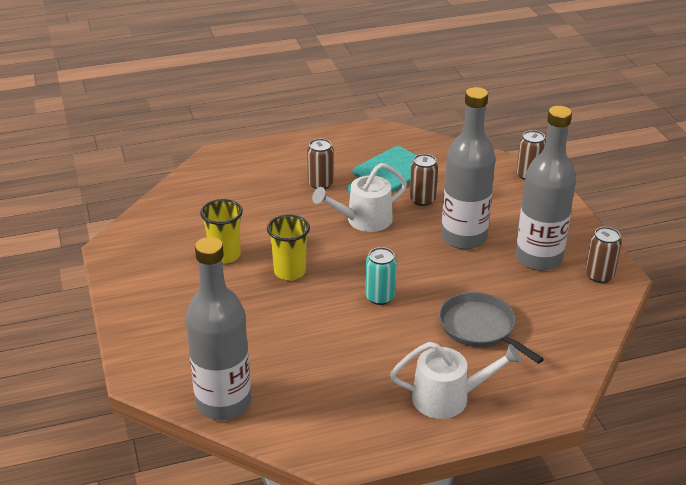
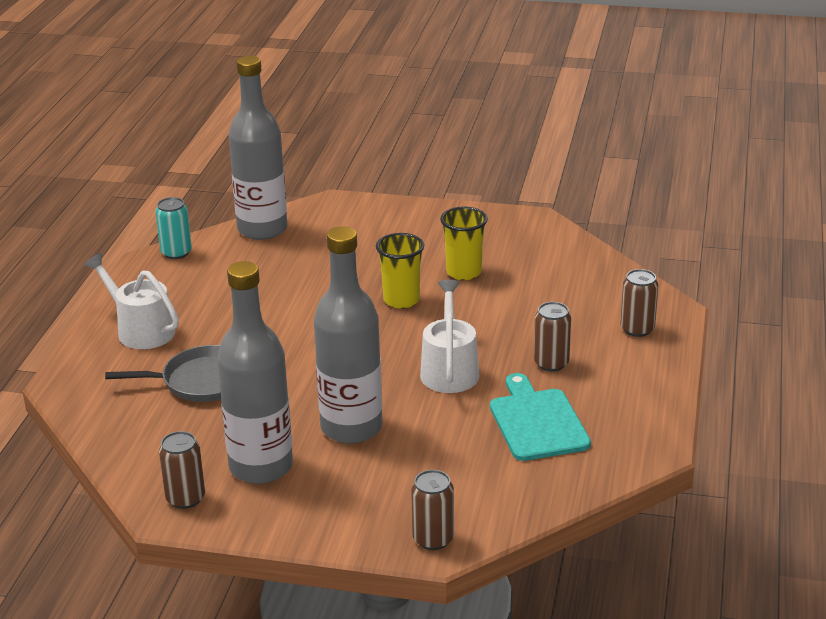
camera: 120 degrees right, 5 degrees down
turquoise can [365,247,397,305] -> turquoise can moved to [155,197,192,259]
white watering can [390,342,522,419] -> white watering can turned 105 degrees clockwise [84,253,179,349]
brown can [410,154,438,206] -> brown can moved to [620,269,658,337]

